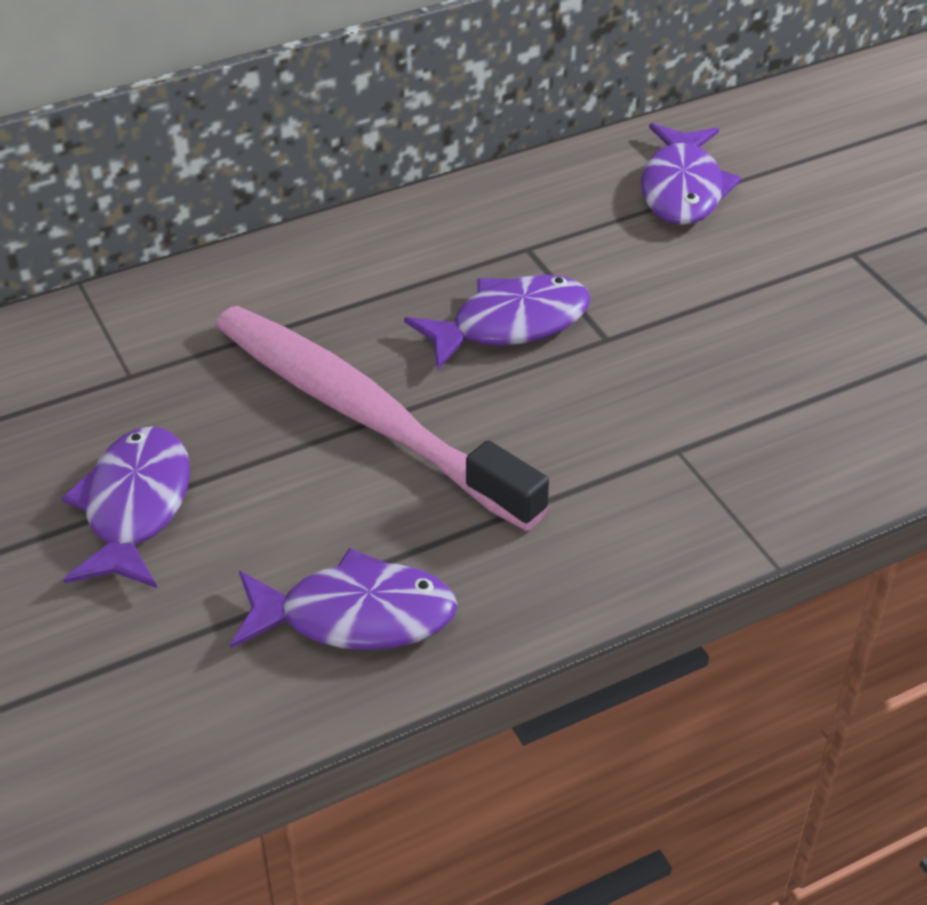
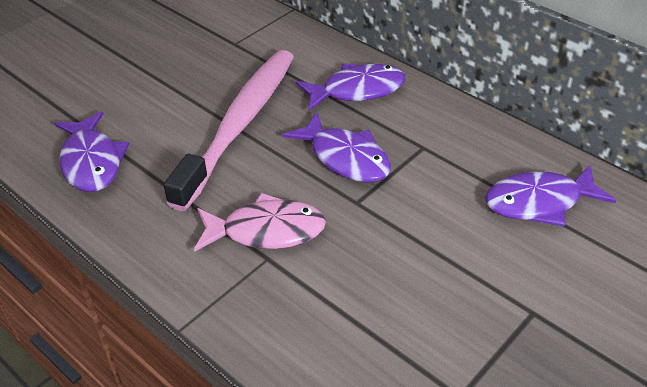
camera: 70 degrees right, 0 degrees up
purple fish [61,426,190,588] -> purple fish moved to [296,63,405,111]
none -> pink fish [194,193,326,252]

